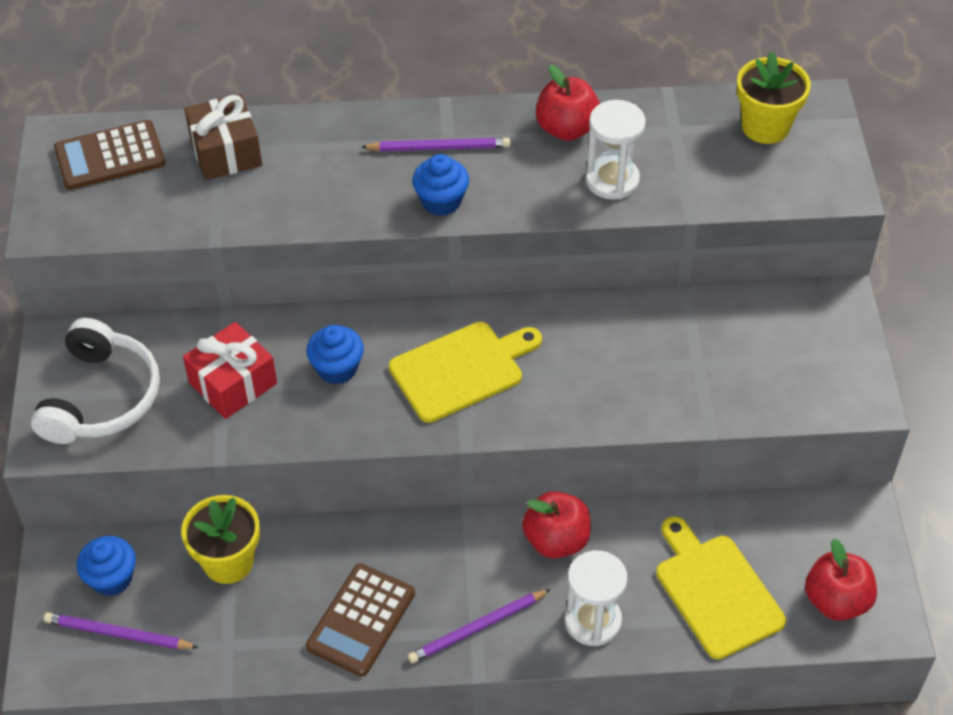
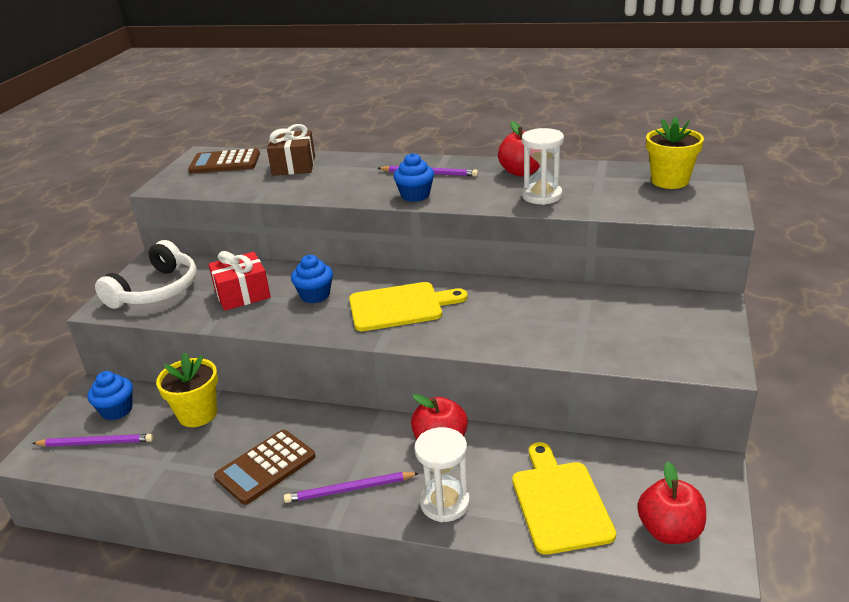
camera: 20 degrees right, 20 degrees down
purple pencil [44,612,199,649] -> purple pencil turned 150 degrees clockwise [32,434,154,447]

